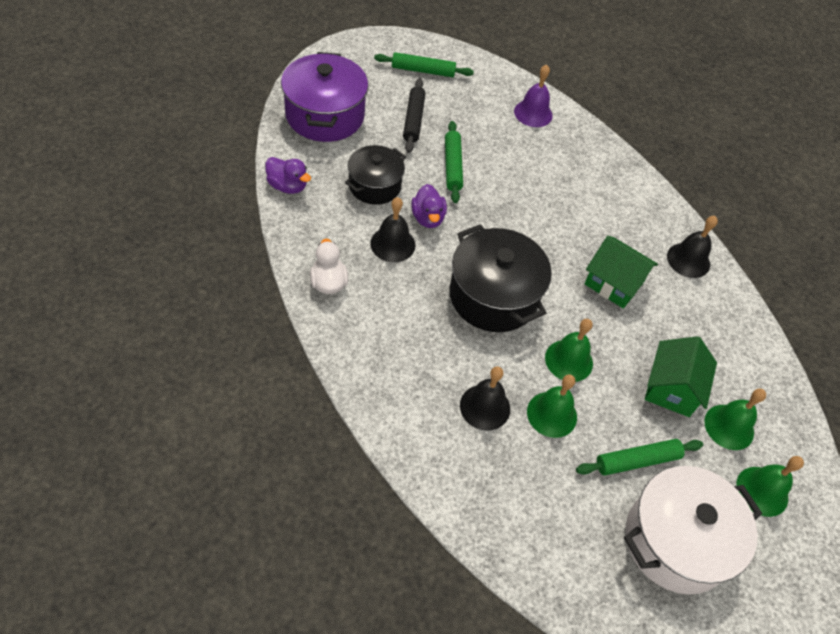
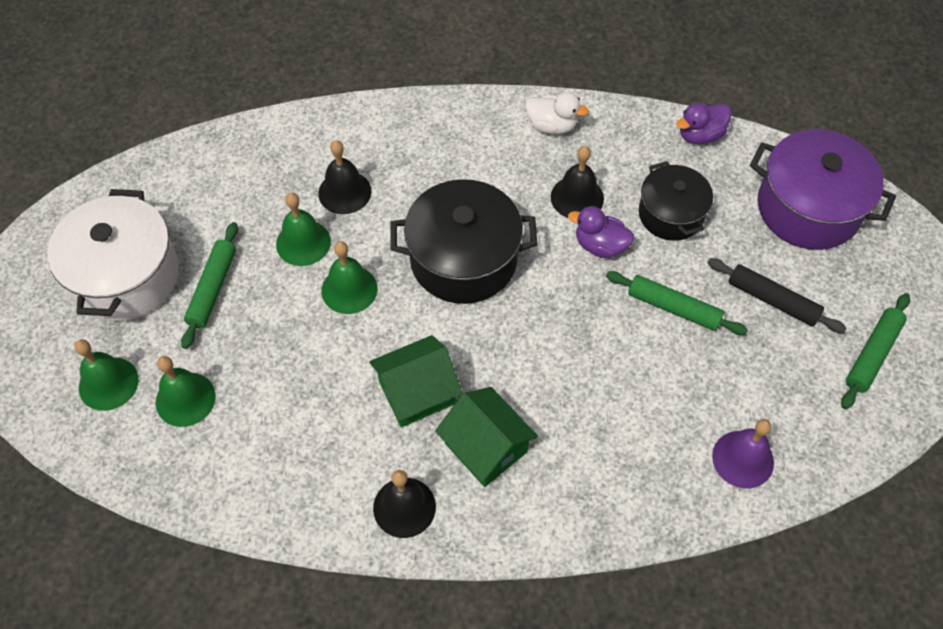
camera: 125 degrees right, 5 degrees up
green house [645,336,717,417] -> green house moved to [435,387,538,487]

